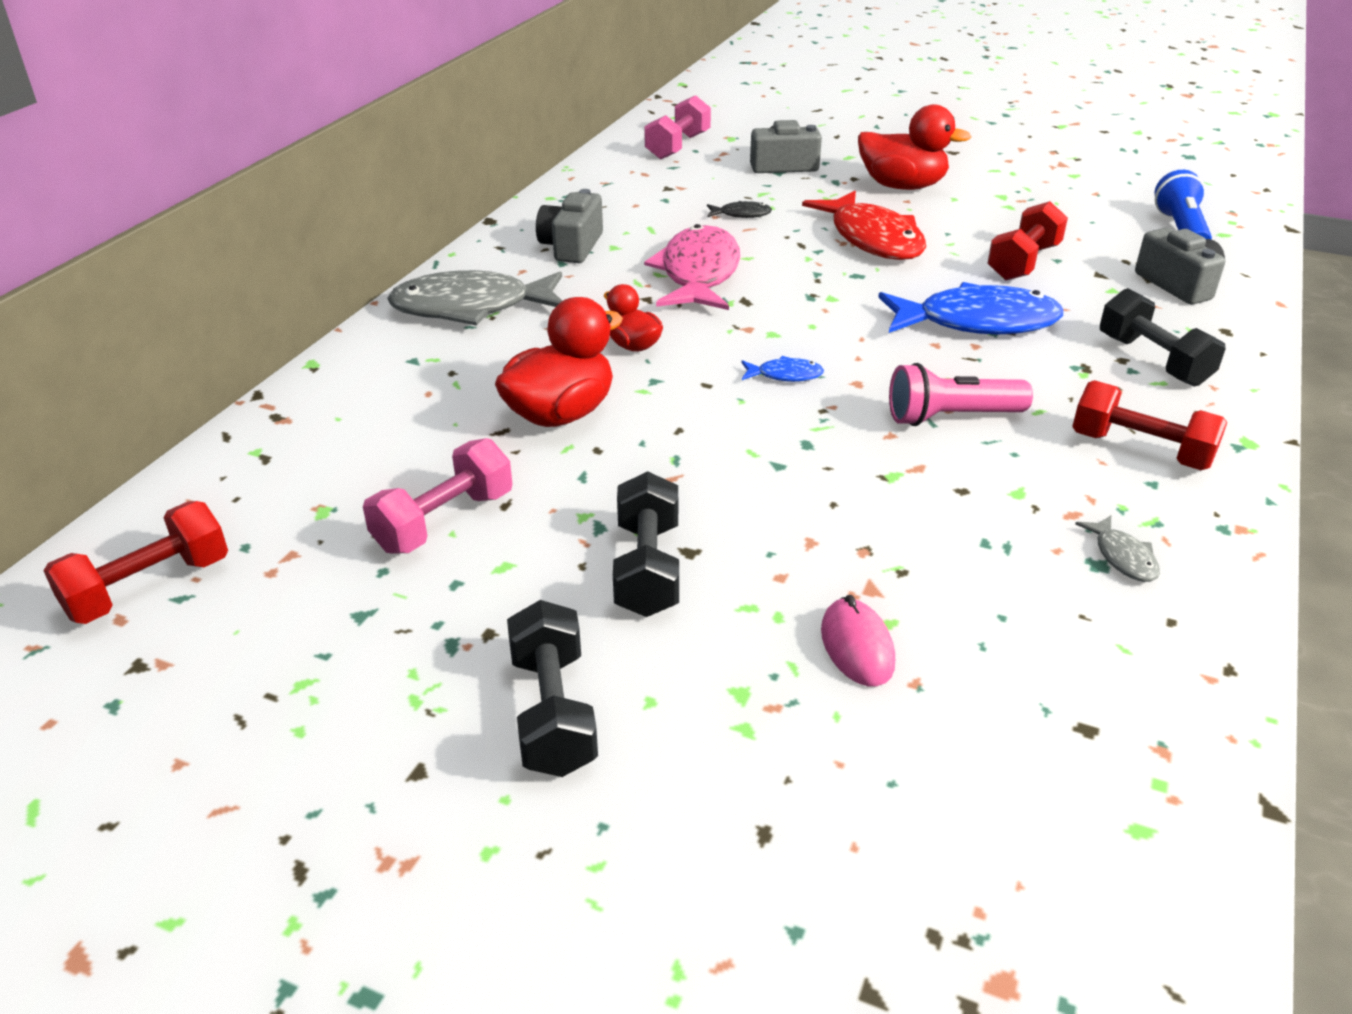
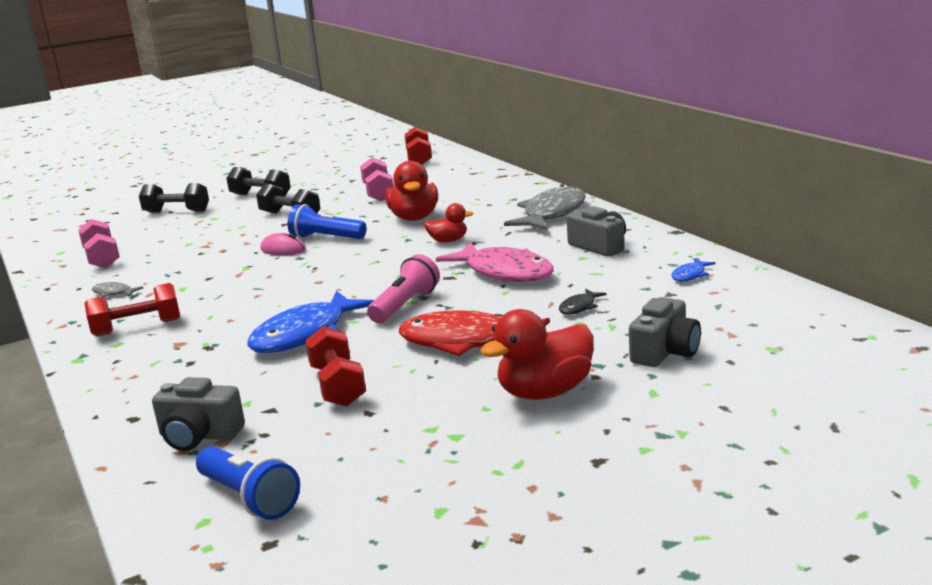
camera: 130 degrees right, 15 degrees down
pink dumbbell [644,95,711,160] -> pink dumbbell moved to [78,219,120,268]
blue fish [741,356,824,382] -> blue fish moved to [672,258,716,282]
pink mouse [821,595,895,686] -> pink mouse moved to [260,233,306,256]
pink flashlight [889,363,1033,426] -> pink flashlight moved to [367,254,440,323]
black dumbbell [1100,288,1226,387] -> black dumbbell moved to [139,183,209,213]
none -> blue flashlight [288,204,366,239]

